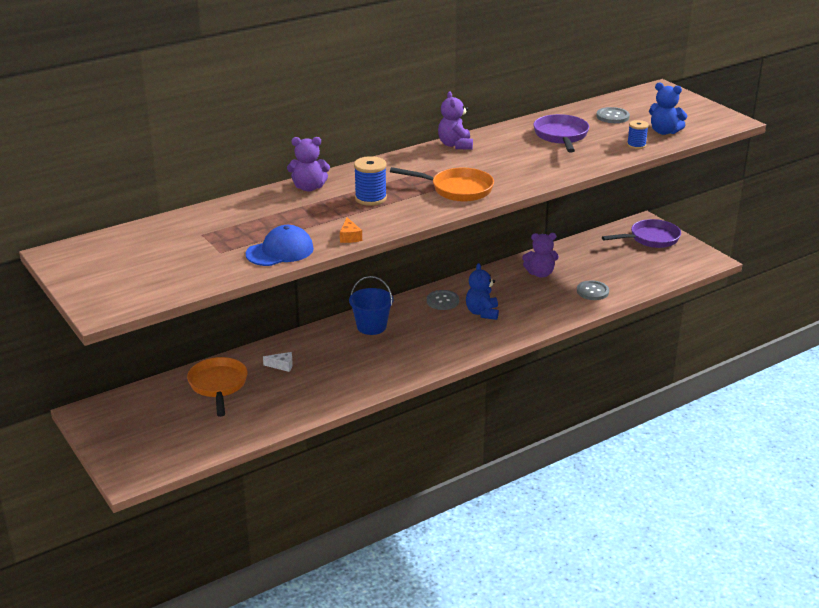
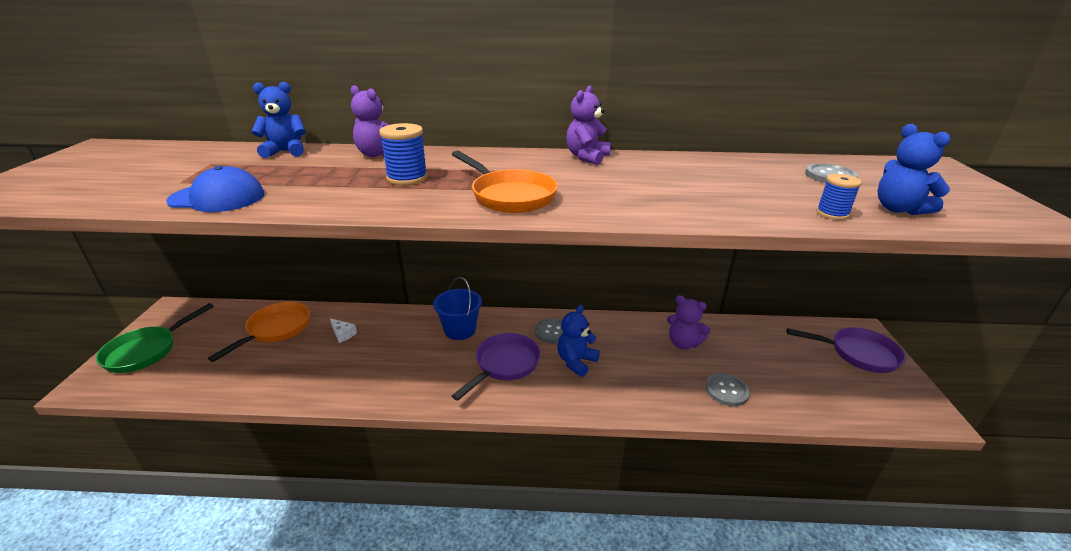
camera: 35 degrees right, 0 degrees up
orange cheese [340,217,362,243] -> none
purple pan [533,114,589,153] -> purple pan moved to [452,333,541,401]
none -> green pan [96,303,214,373]
none -> blue teddy bear [251,82,306,158]

